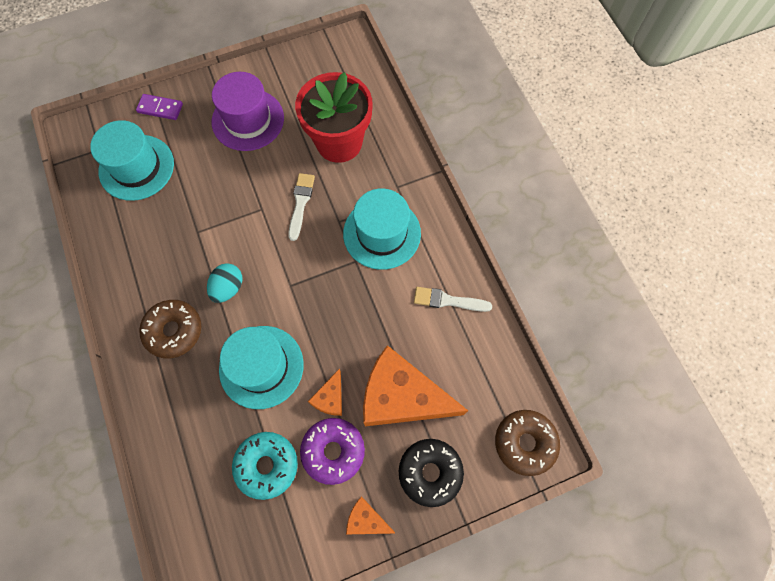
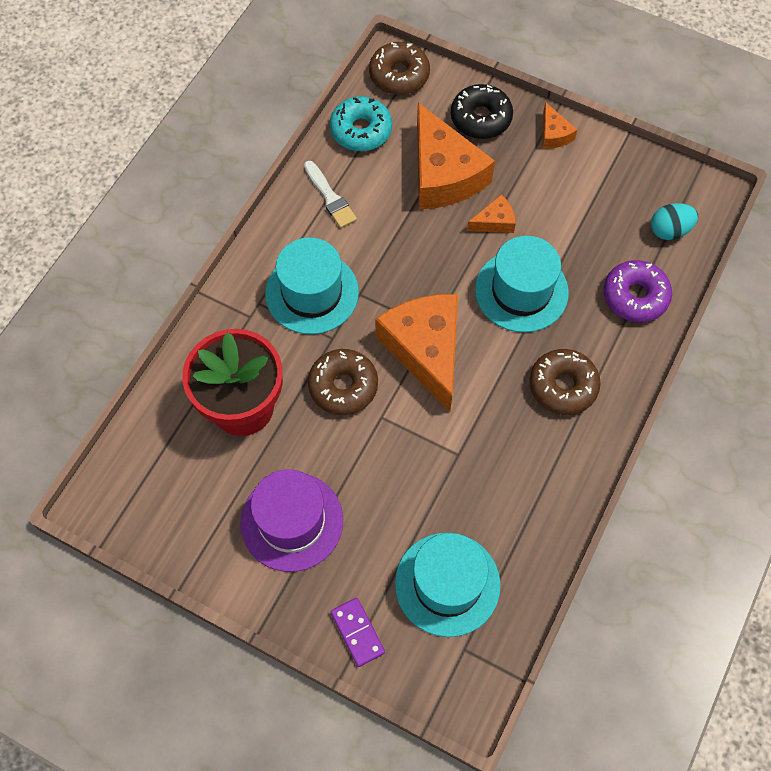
camera: 130 degrees left, 5 degrees down
turquoise egg [207,263,242,303] -> turquoise egg moved to [651,203,698,240]
turquoise donut [232,432,298,500] -> turquoise donut moved to [330,96,392,151]
white brush [288,173,315,241] -> brown donut [308,349,378,415]
purple donut [300,418,365,485] -> purple donut moved to [603,260,672,322]
none -> orange cheese [375,294,458,412]

